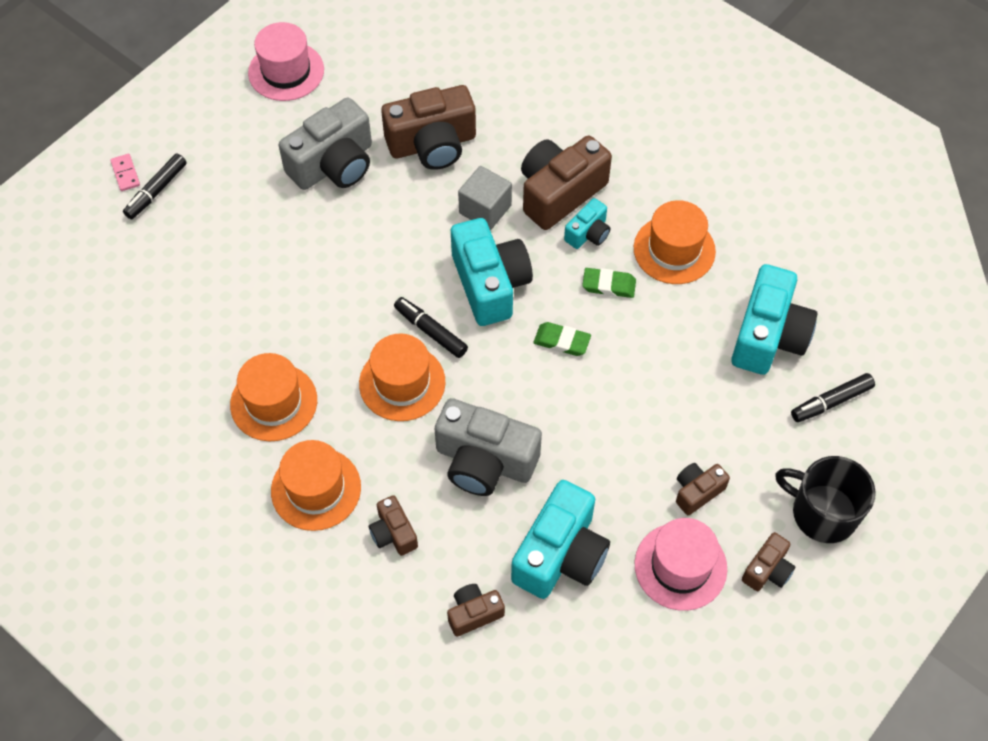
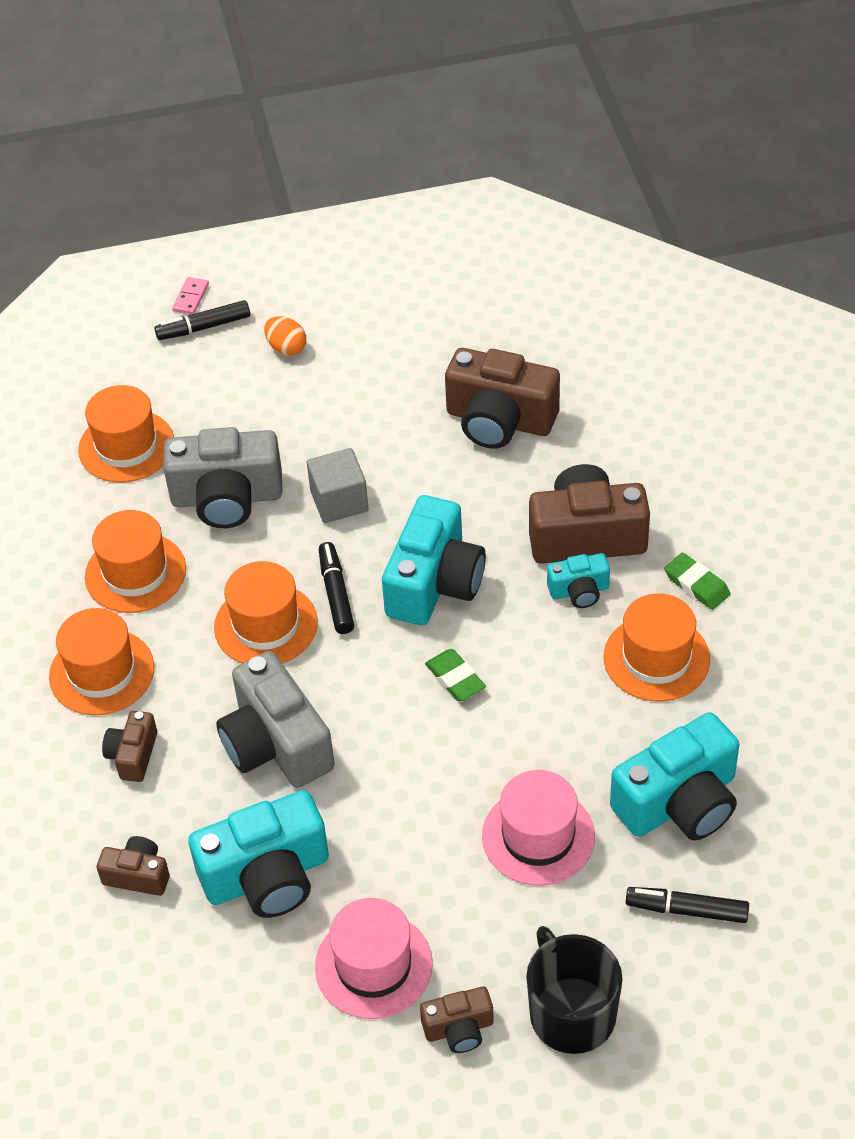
camera: 40 degrees right, 10 degrees down
pink hat [248,22,324,101] -> pink hat moved to [482,770,595,886]
grey camera [279,97,372,190] -> grey camera moved to [163,427,282,528]
grey cube [458,166,512,230] -> grey cube moved to [307,448,369,523]
green eraser [582,268,636,298] -> green eraser moved to [664,553,730,610]
brown camera [676,463,730,515] -> none
none -> orange hat [78,385,174,482]
none -> orange egg [264,316,306,356]

